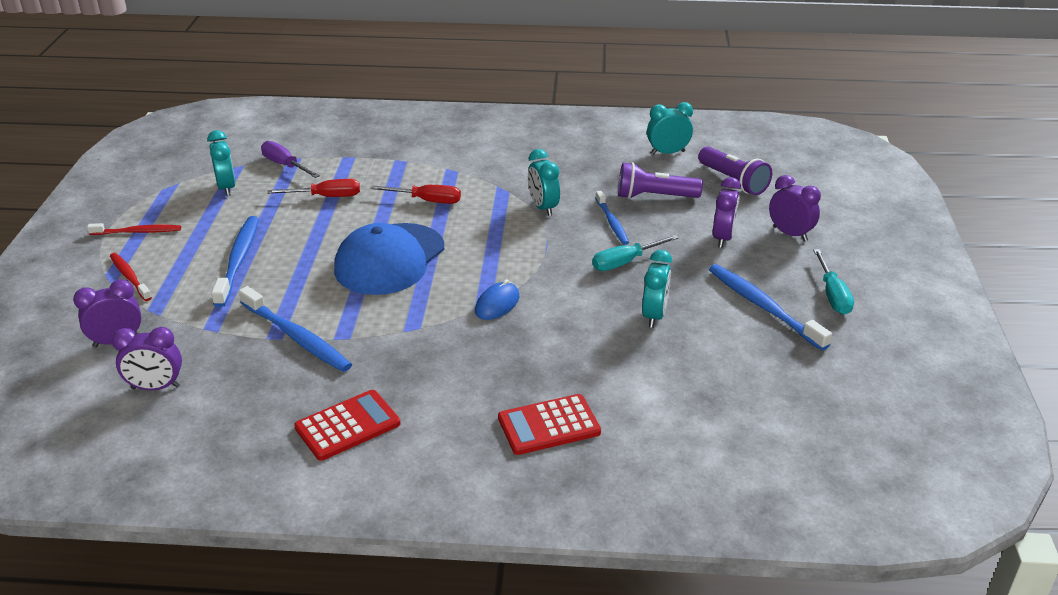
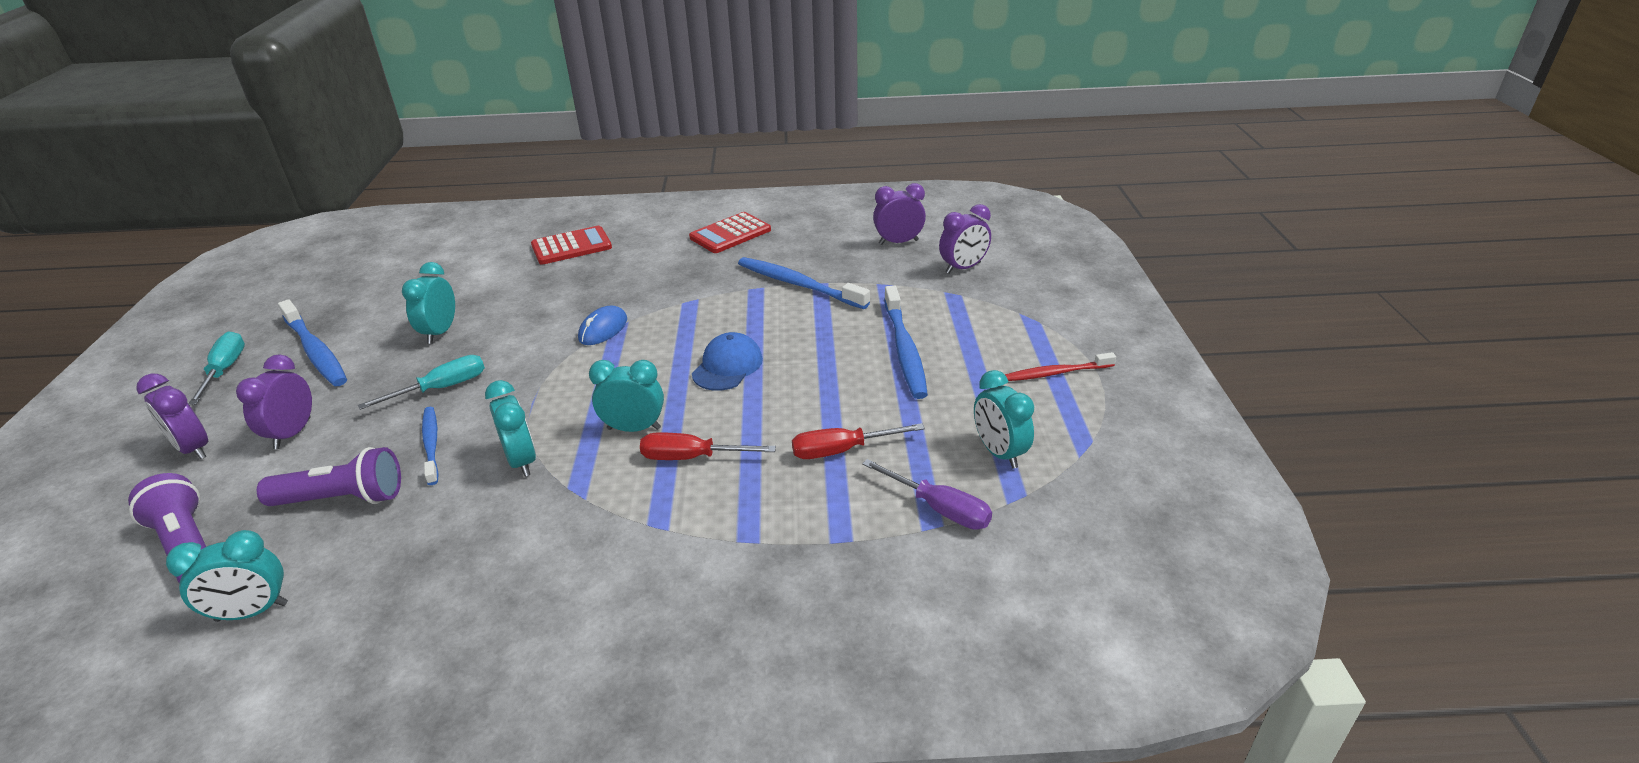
camera: 175 degrees right, 0 degrees up
red toothbrush [110,253,152,301] -> none
blue cap [334,223,444,295] -> blue cap [692,332,763,391], size x0.56
none -> turquoise clock [589,360,664,432]

